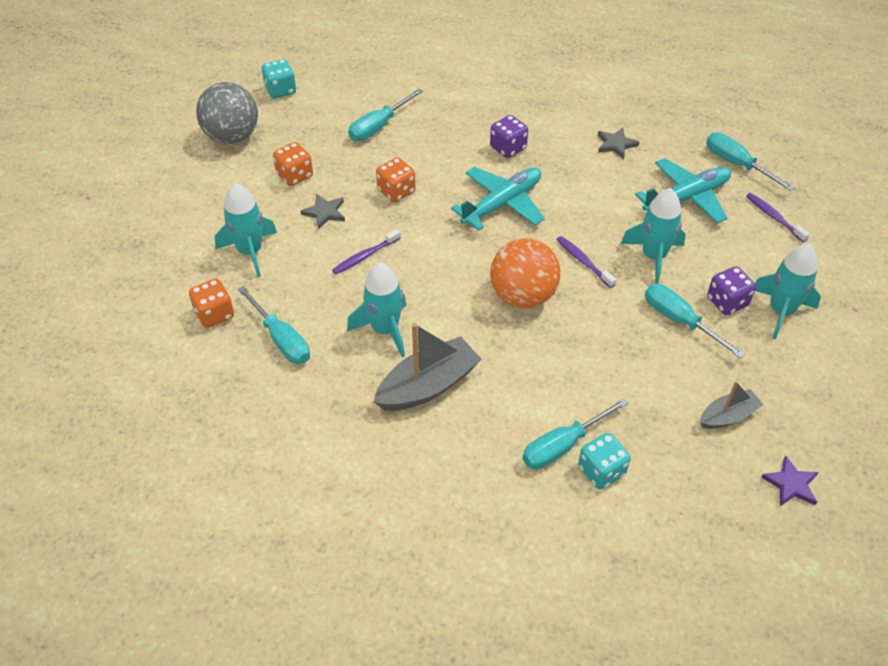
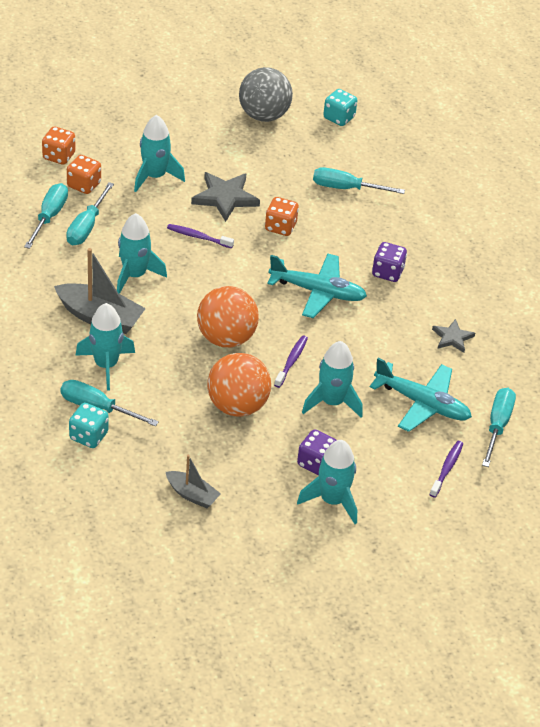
camera: 55 degrees right, 5 degrees down
orange dice [273,142,313,186] -> orange dice moved to [42,127,76,165]
grey star [301,194,345,230] -> grey star [191,172,260,222], size x1.69
turquoise screwdriver [645,284,745,358] -> turquoise screwdriver moved to [24,183,68,249]
purple star [761,455,819,506] -> none
none -> turquoise rocket [75,303,135,391]
none -> orange ball [207,353,271,417]

